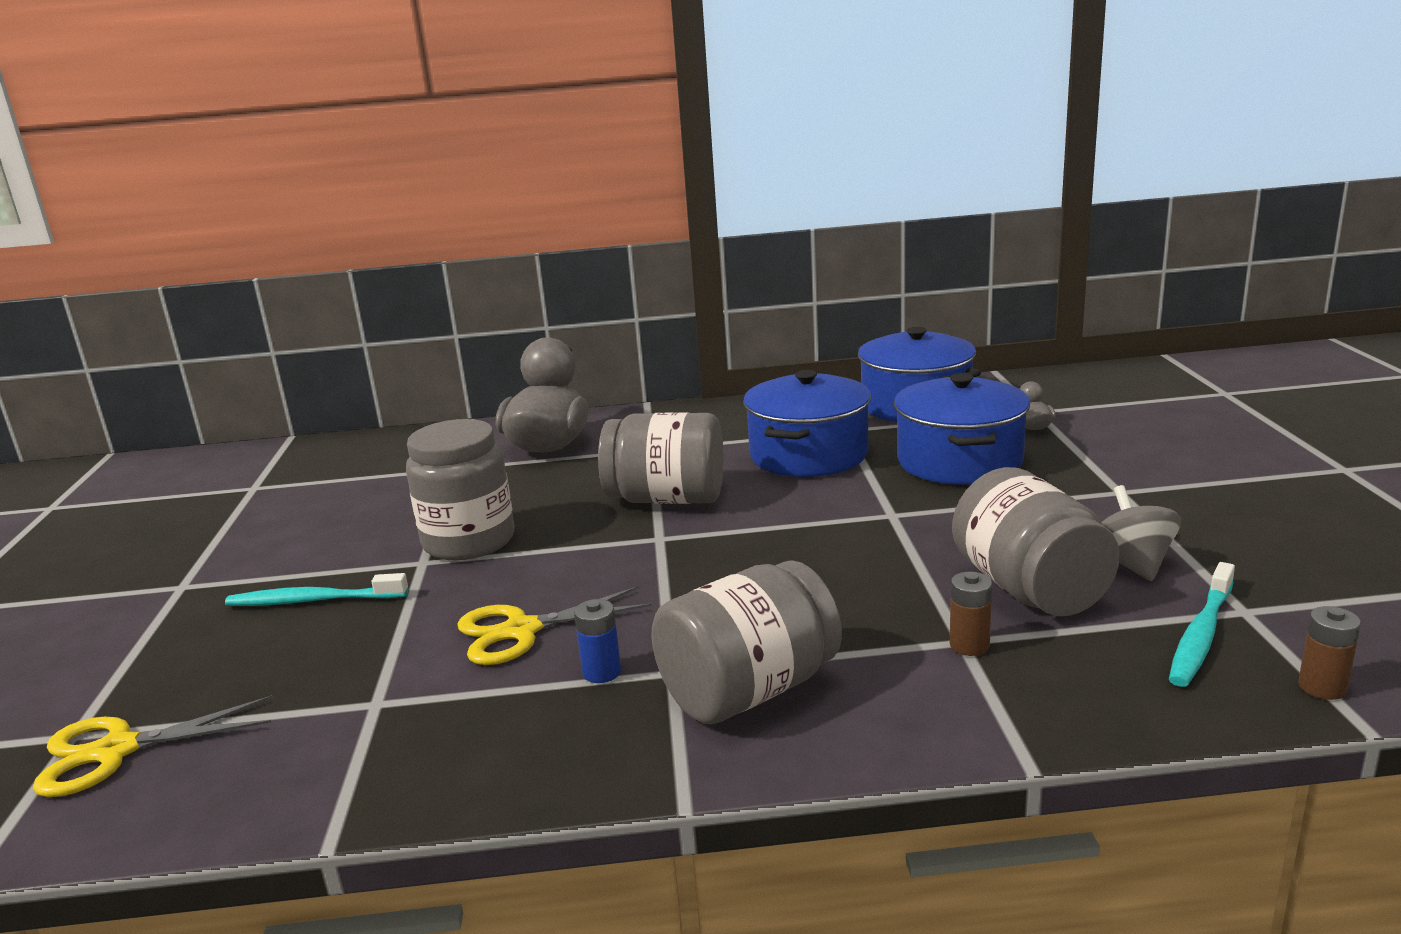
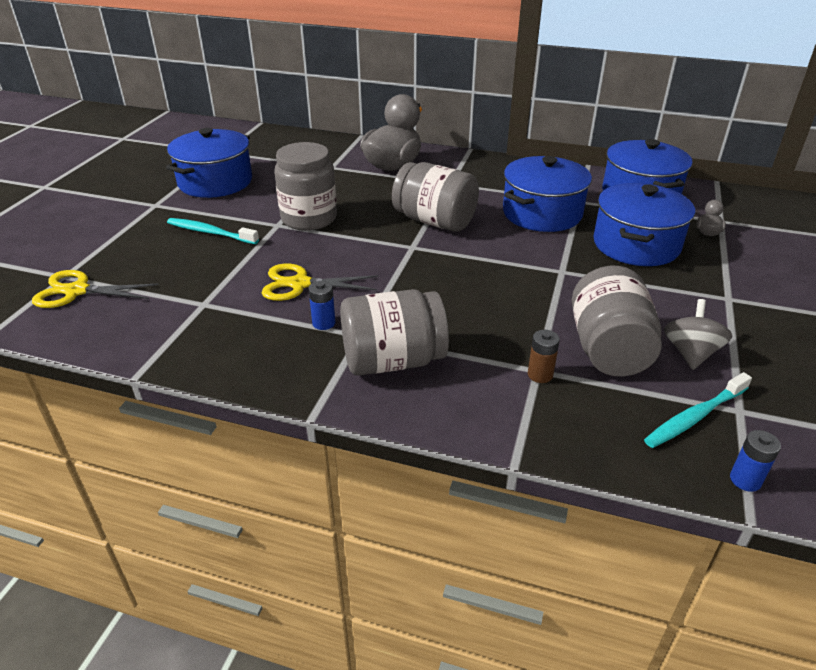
camera: 20 degrees right, 15 degrees up
brown battery [1298,606,1361,700] -> blue battery [730,430,781,492]
none -> blue pot [166,128,252,198]

